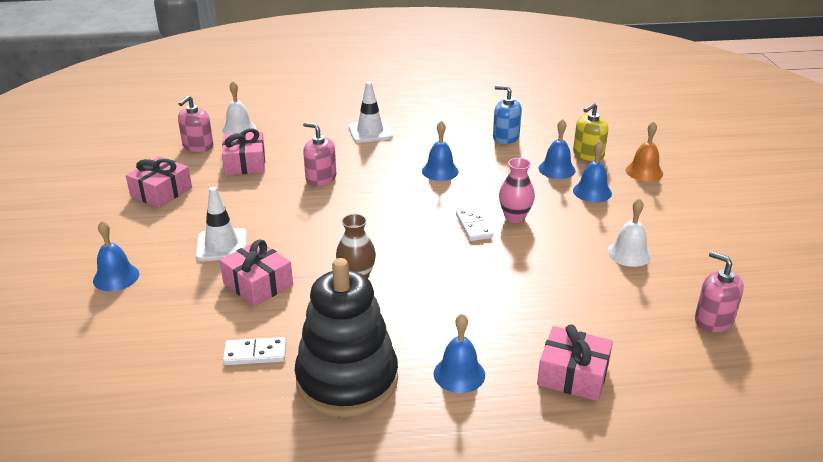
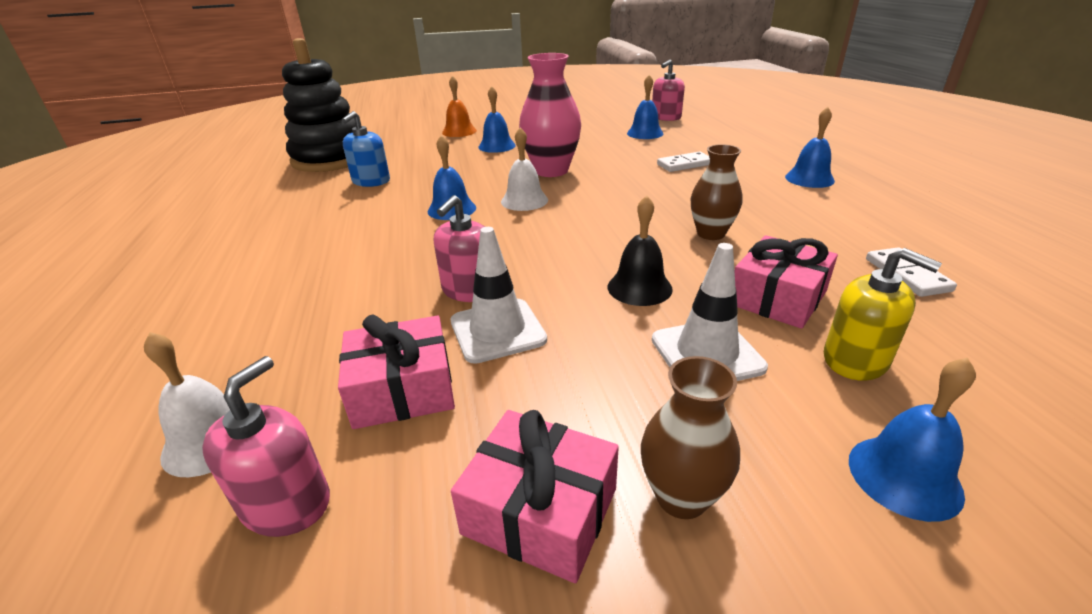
camera: 95 degrees left, 0 degrees up
pink soap dispenser [178,95,213,152] -> pink soap dispenser turned 90 degrees counterclockwise [202,356,330,537]
black stacking toy [295,258,398,417] -> black stacking toy moved to [282,38,356,172]
white traffic cone [348,81,393,143] -> white traffic cone moved to [451,227,547,364]
white domino [456,208,493,241] -> white domino moved to [657,152,710,172]
pink vase [499,158,535,223] -> pink vase [519,53,581,177], size x1.61
pink gift [537,324,613,401] -> none
blue bell [538,119,575,179] -> blue bell moved to [627,75,663,139]
yellow soap dispenser [573,103,608,161] -> yellow soap dispenser moved to [824,248,942,381]
white bell [607,198,651,267] -> white bell moved to [501,128,548,211]
none -> black bell [608,195,673,306]
none -> brown vase [641,356,740,519]

